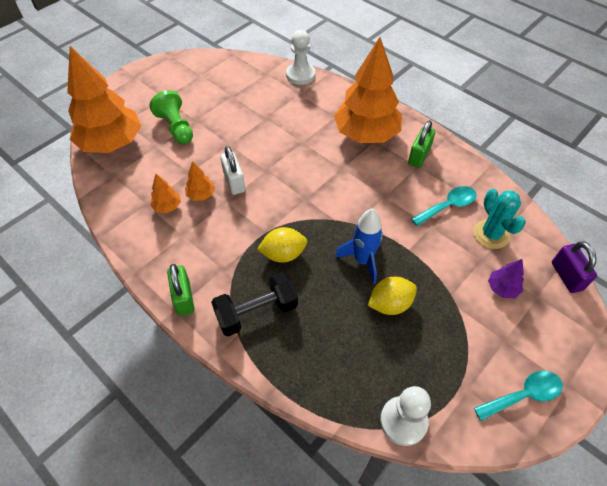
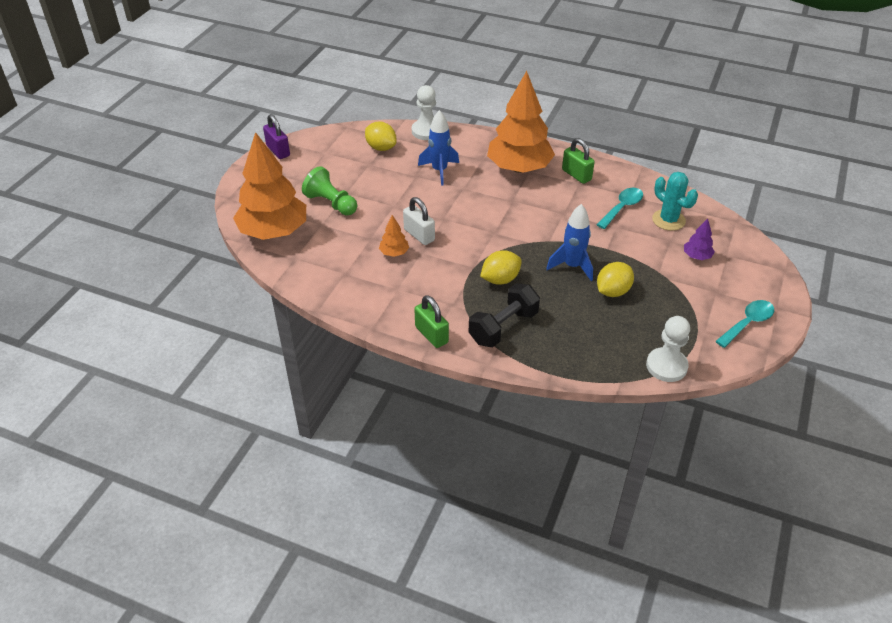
camera: 20 degrees left, 10 degrees down
orange tree [150,174,181,213] -> none
green padlock [408,120,435,168] -> green padlock turned 45 degrees counterclockwise [562,138,595,184]
purple padlock [552,241,597,293] -> purple padlock moved to [263,114,290,159]
none -> yellow lemon [365,122,396,151]
none -> blue rocket [418,110,459,186]

